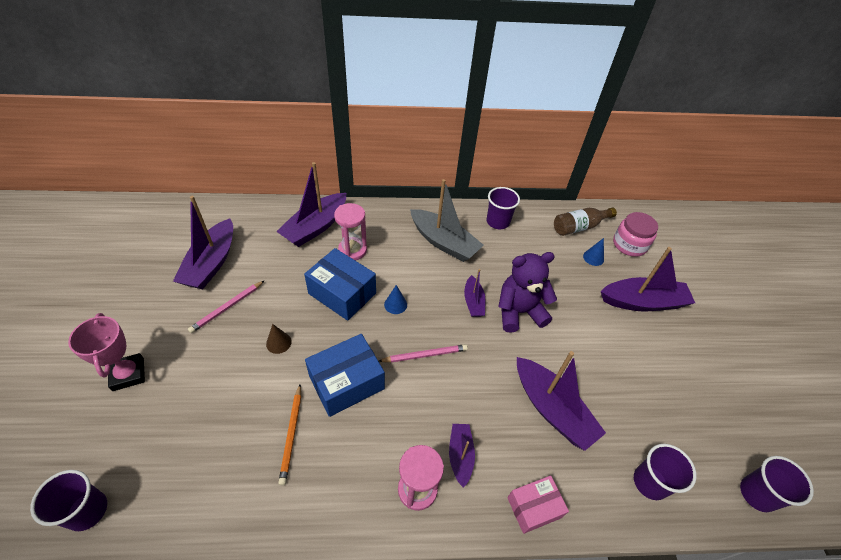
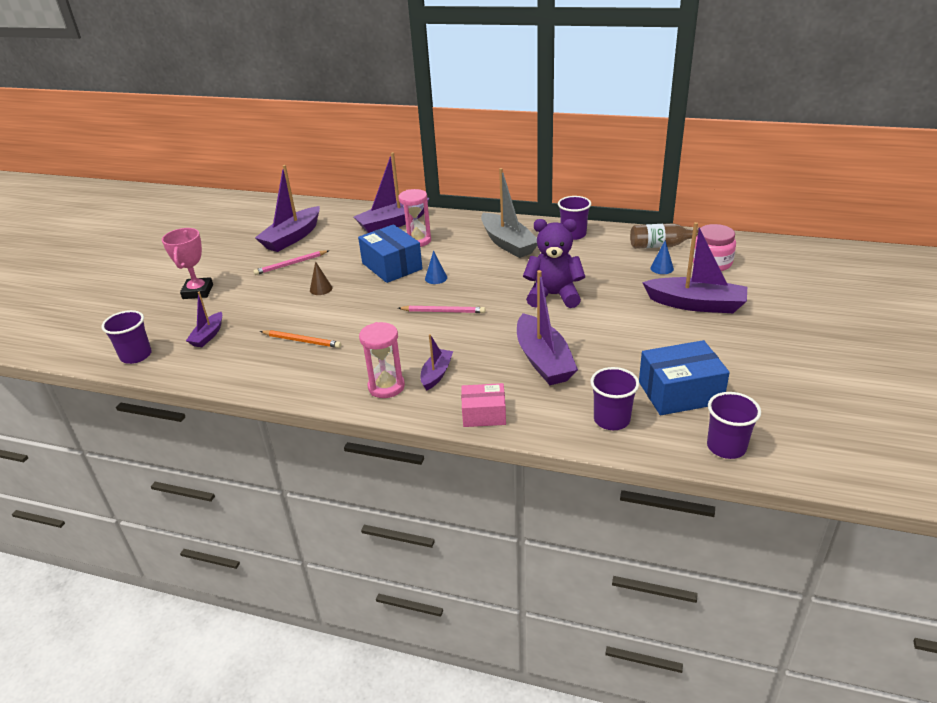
camera: 25 degrees right, 15 degrees down
orange pencil [278,385,301,486] -> orange pencil turned 90 degrees counterclockwise [260,330,342,348]
blue box [305,334,385,417] -> blue box moved to [639,340,730,415]
purple boat [464,269,485,317] -> purple boat moved to [186,292,222,347]

